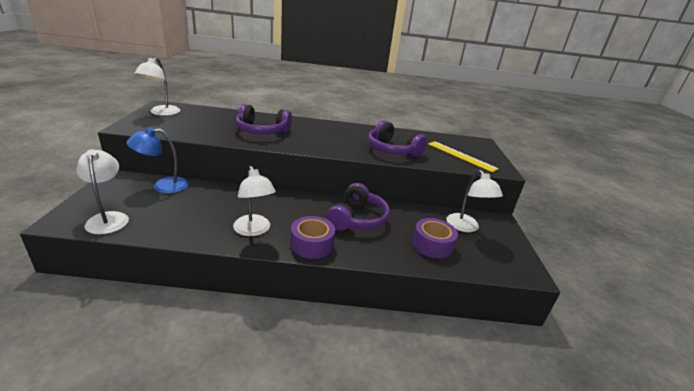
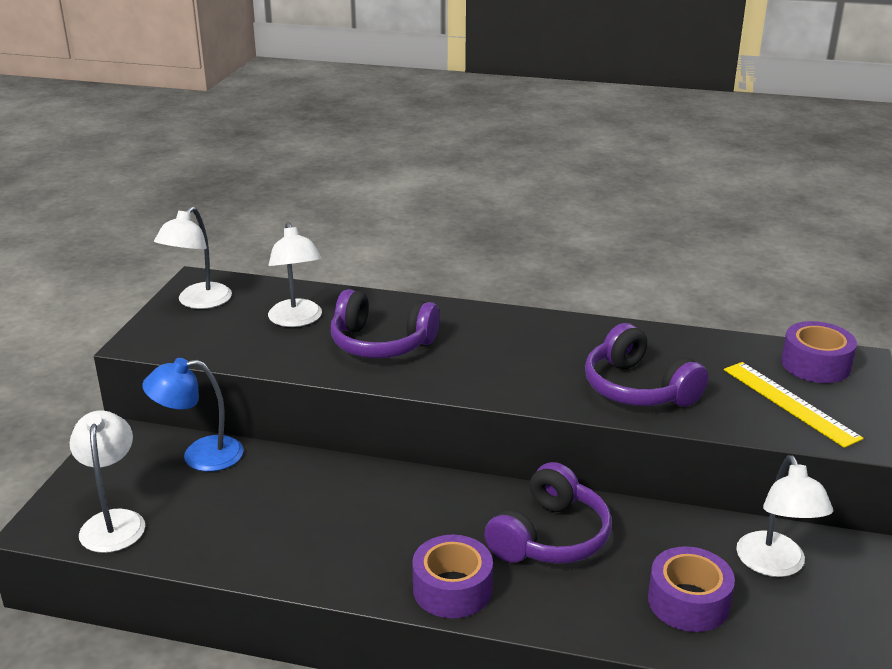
camera: 15 degrees right, 0 degrees up
white lamp [233,166,276,236] -> white lamp moved to [268,222,322,327]
none -> purple tape [781,321,857,383]

